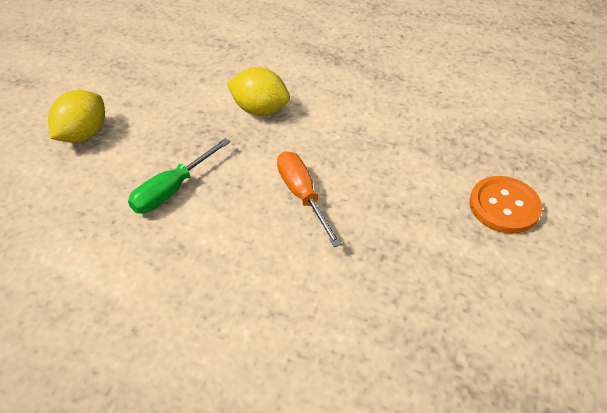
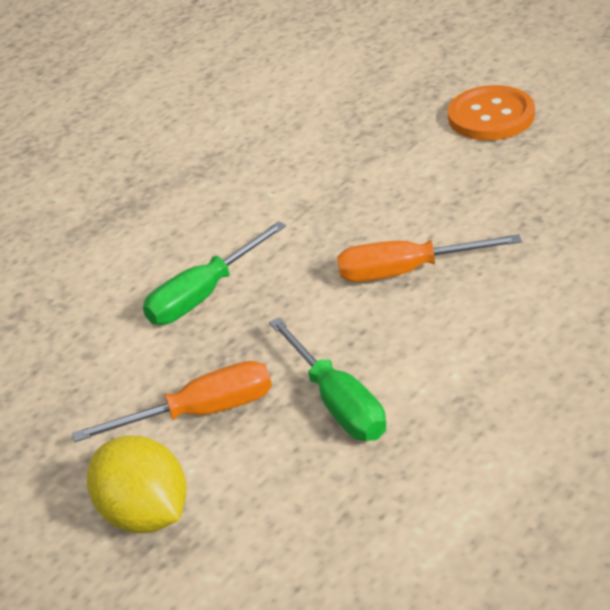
camera: 65 degrees left, 10 degrees down
yellow lemon [227,67,290,115] -> green screwdriver [143,221,286,325]
none -> orange screwdriver [72,361,272,442]

